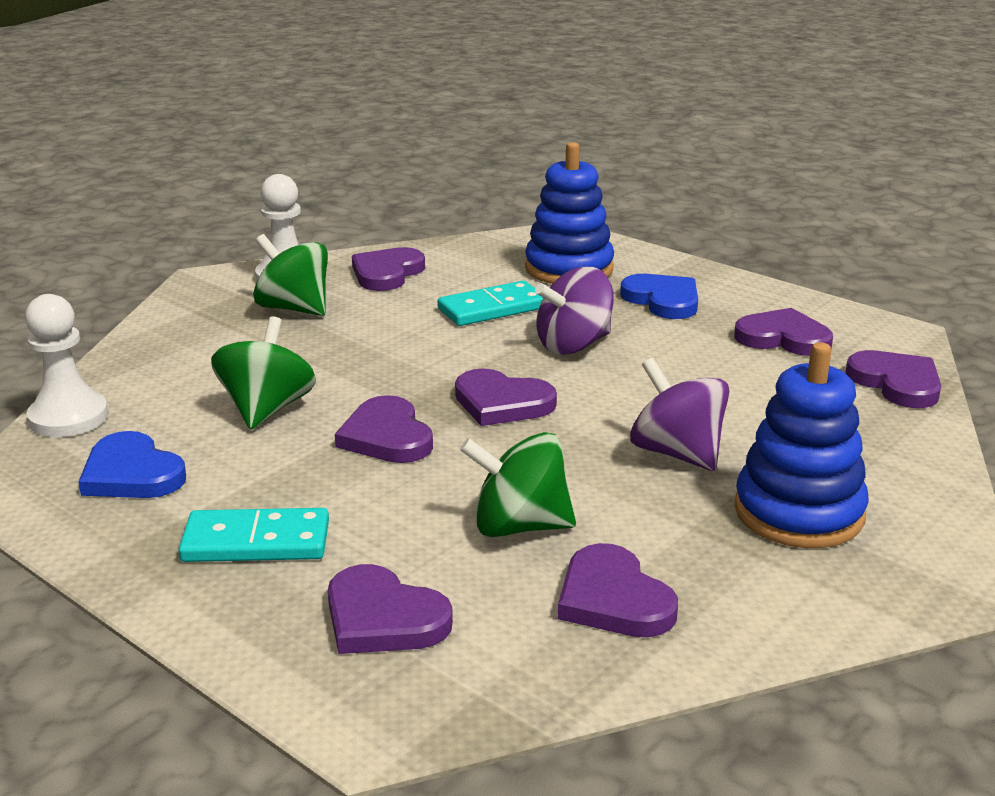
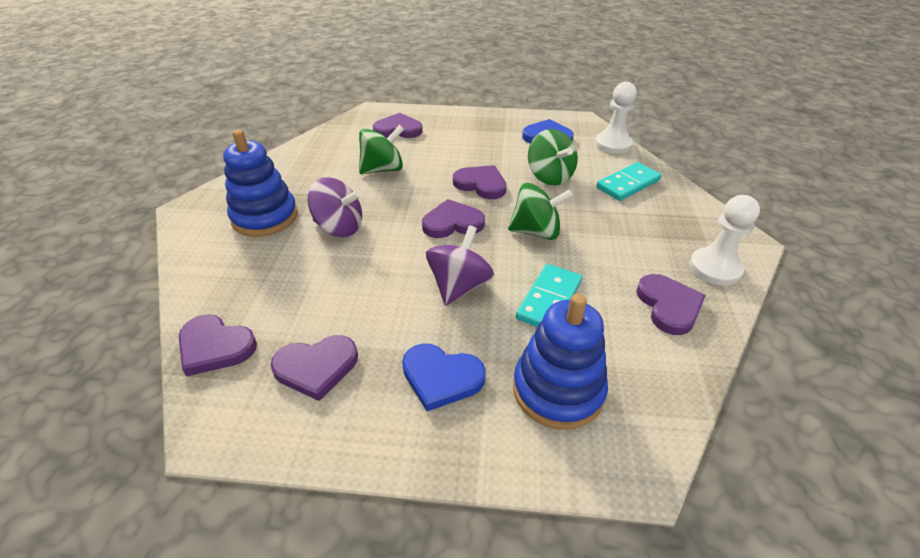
camera: 145 degrees right, 15 degrees up
turquoise domino [178,508,329,562] -> turquoise domino moved to [596,162,661,201]
green spinning top [253,234,328,316] -> green spinning top moved to [508,183,573,240]
purple heart [558,543,678,637] -> none

